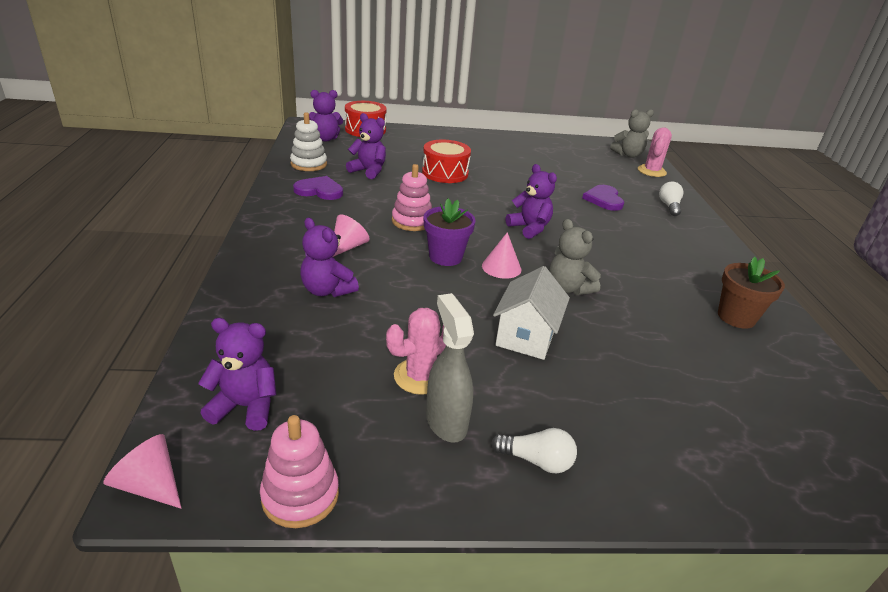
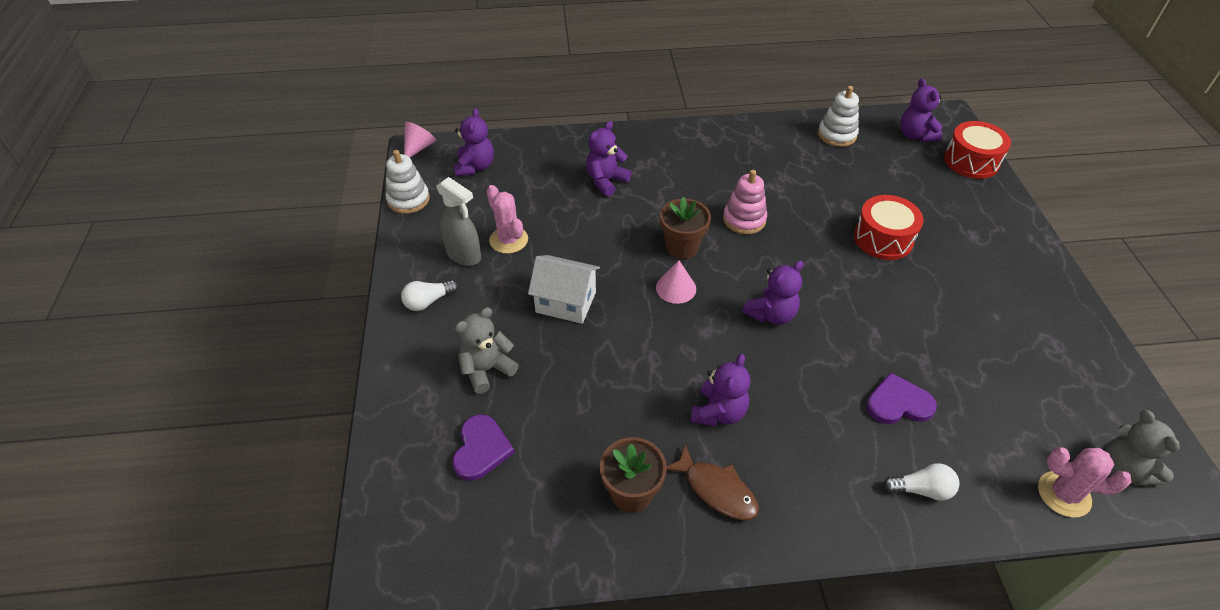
camera: 90 degrees right, 15 degrees up
pink stacking toy [260,415,339,528] -> white stacking toy [386,150,430,214]
purple heart [293,176,343,200] -> purple heart moved to [452,415,515,481]
pink cone [333,215,370,257] -> none
purple teddy bear [346,113,386,179] -> purple teddy bear moved to [691,354,751,426]
purple flower pot [424,199,475,266] -> brown flower pot [660,197,711,259]
grey spray bottle [426,293,474,443] -> grey spray bottle turned 60 degrees clockwise [437,177,481,266]
white light bulb [491,428,577,474] -> white light bulb turned 45 degrees clockwise [401,280,458,311]
grey teddy bear [549,219,601,295] -> grey teddy bear moved to [455,307,518,394]
none -> brown fish [667,445,759,520]

